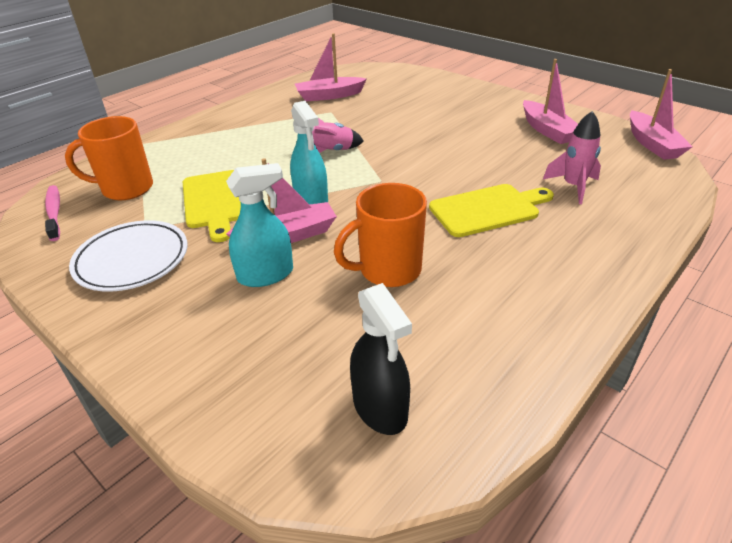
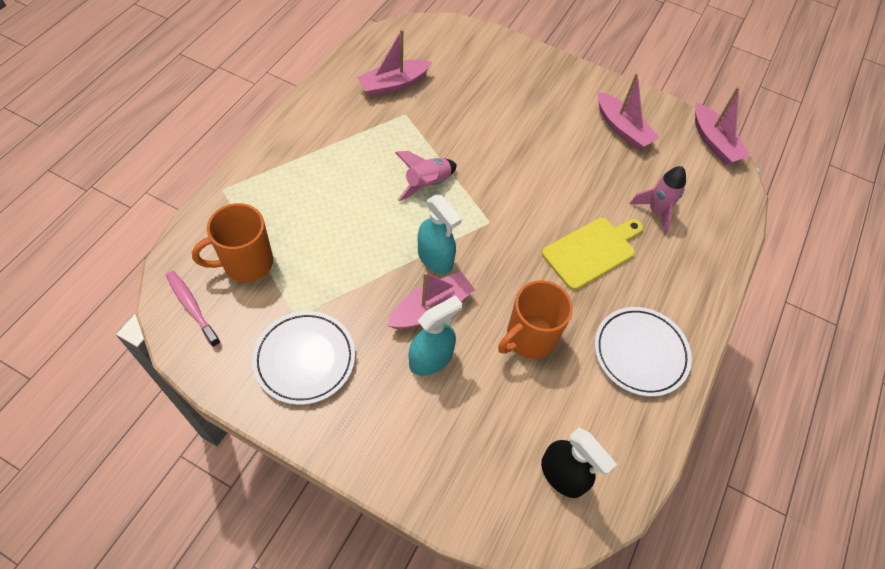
camera: 20 degrees left, 20 degrees up
yellow cutting board [183,170,241,242] -> none
none -> white plate [595,307,692,397]

